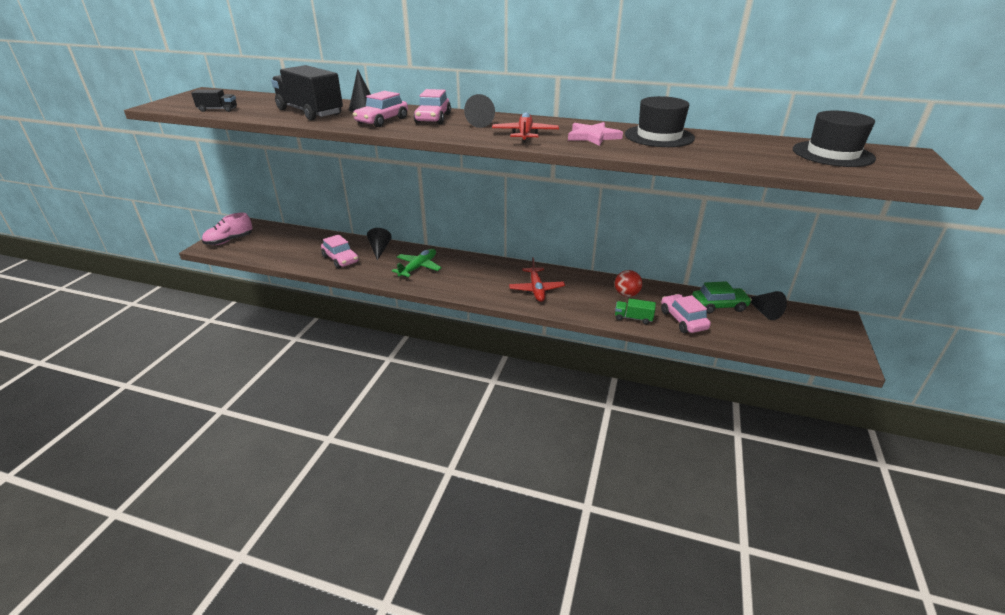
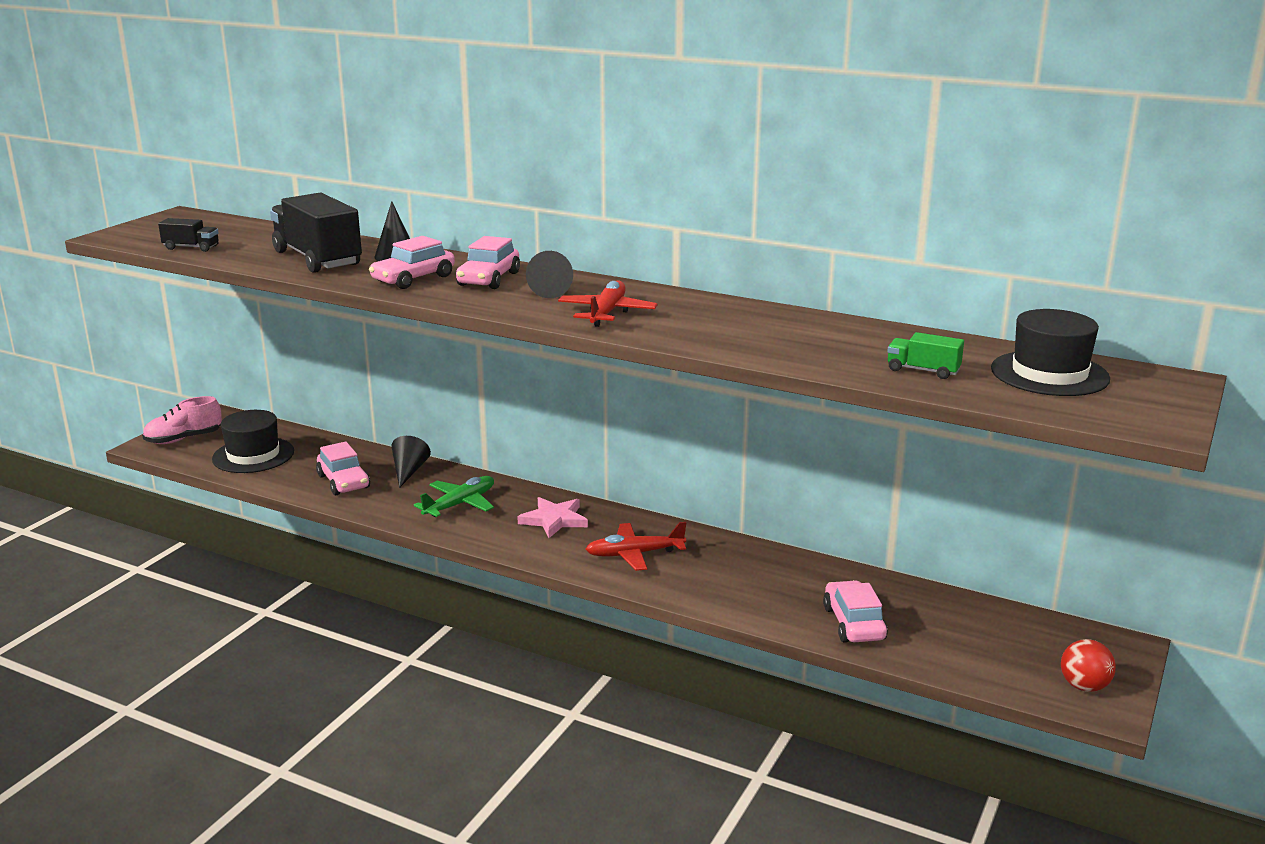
camera: 10 degrees right, 10 degrees down
red plane [509,257,565,302] -> red plane turned 75 degrees clockwise [586,522,686,571]
pink star [568,122,623,146] -> pink star moved to [517,497,588,538]
red ball [615,270,642,297] -> red ball moved to [1061,639,1116,692]
green truck [615,298,656,324] -> green truck moved to [887,332,964,379]
black hat [625,96,695,147] -> black hat moved to [212,410,294,473]
green car [692,281,752,314] -> none
black cone [750,291,787,320] -> none

